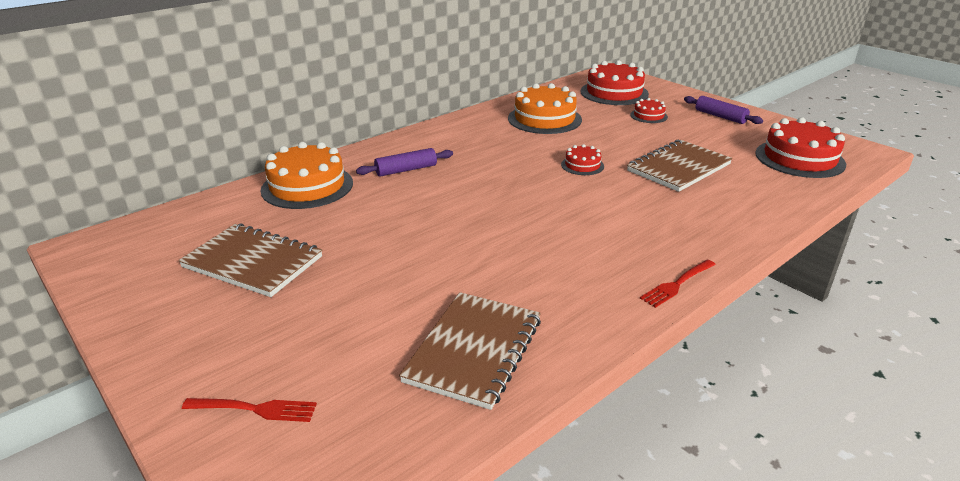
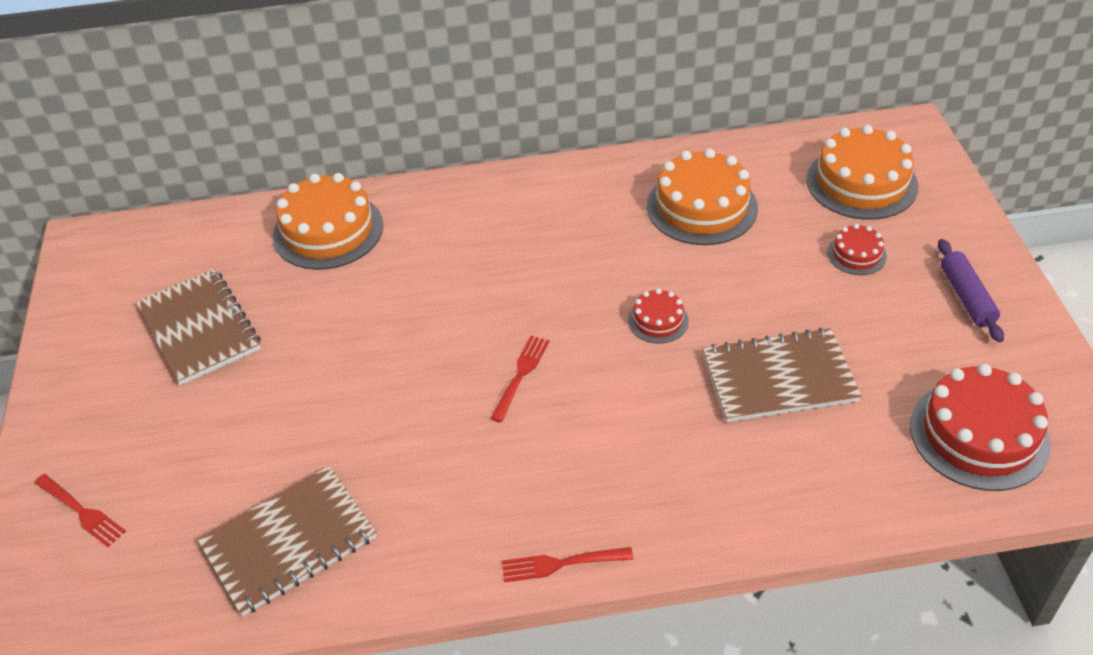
camera: 35 degrees right, 15 degrees up
purple rolling pin [356,148,453,177] -> none
red cake [580,60,649,105] -> orange cake [806,125,918,220]
none -> red fork [490,336,549,422]

